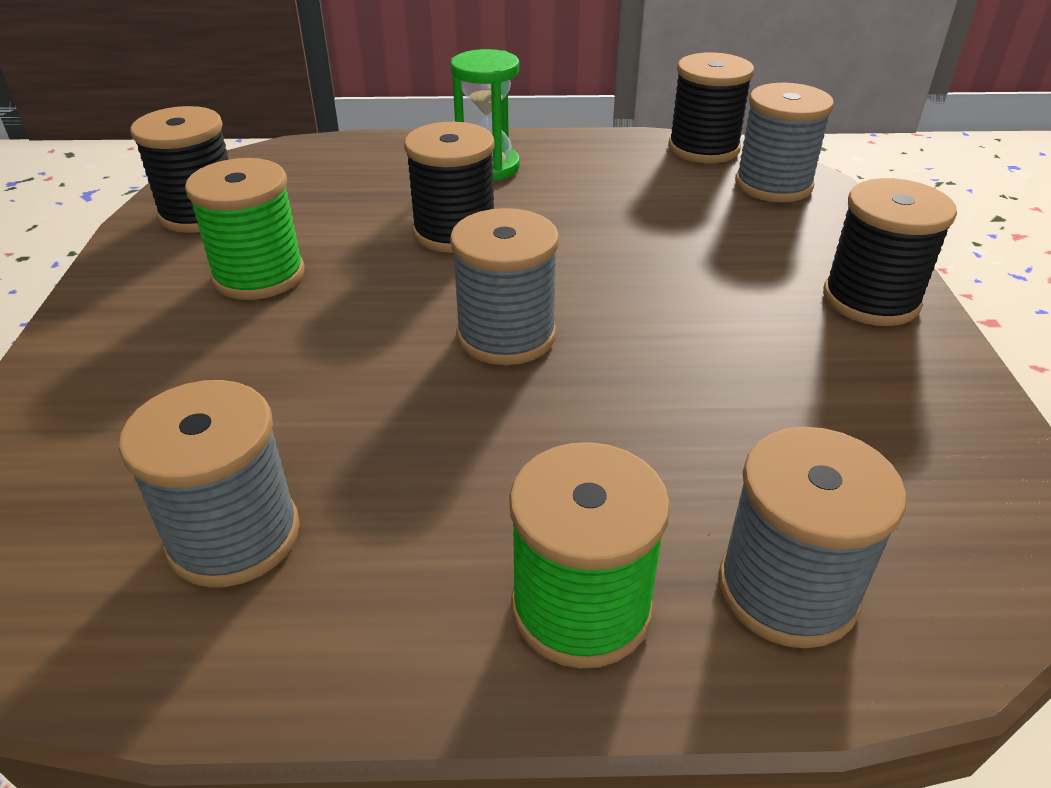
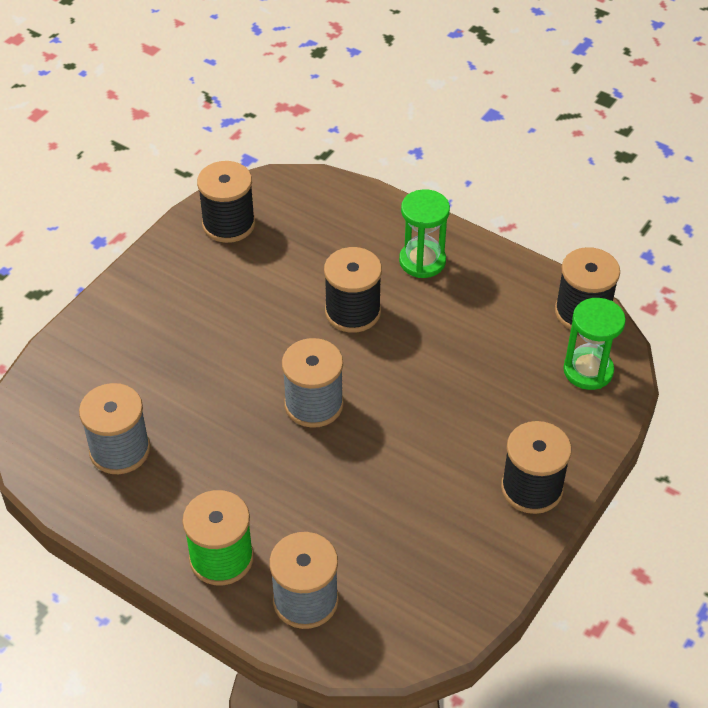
camera: 35 degrees right, 10 degrees up
green spool [185,158,305,300] -> none
grey spool [735,83,834,202] -> green hourglass [563,298,626,390]

